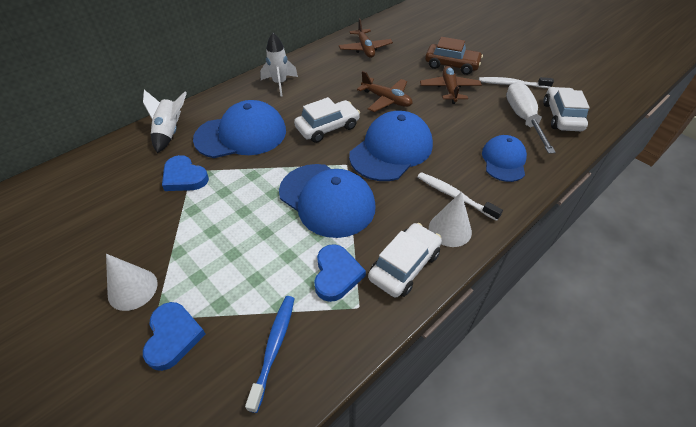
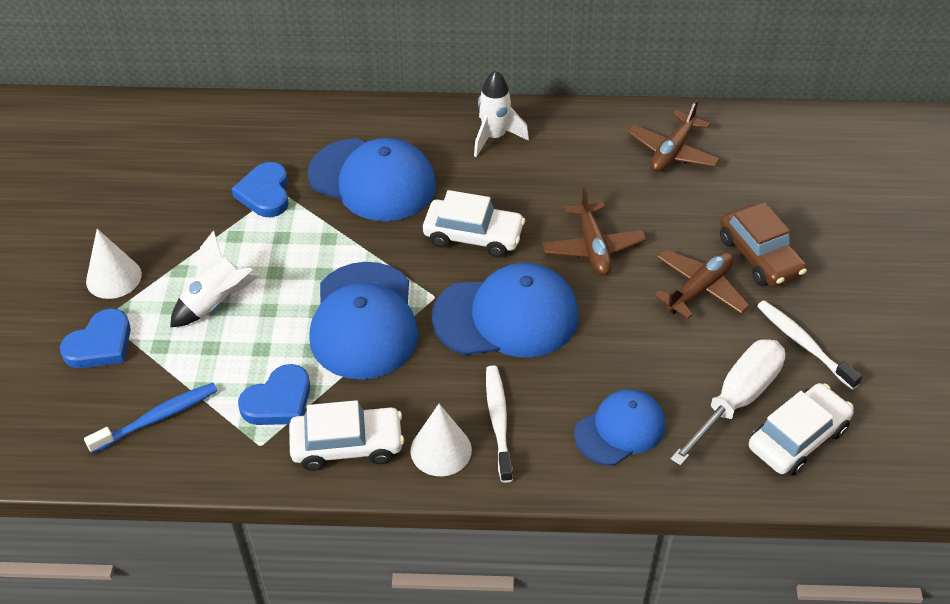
camera: 45 degrees right, 0 degrees up
white rocket [143,90,187,153] -> white rocket moved to [170,230,260,327]

